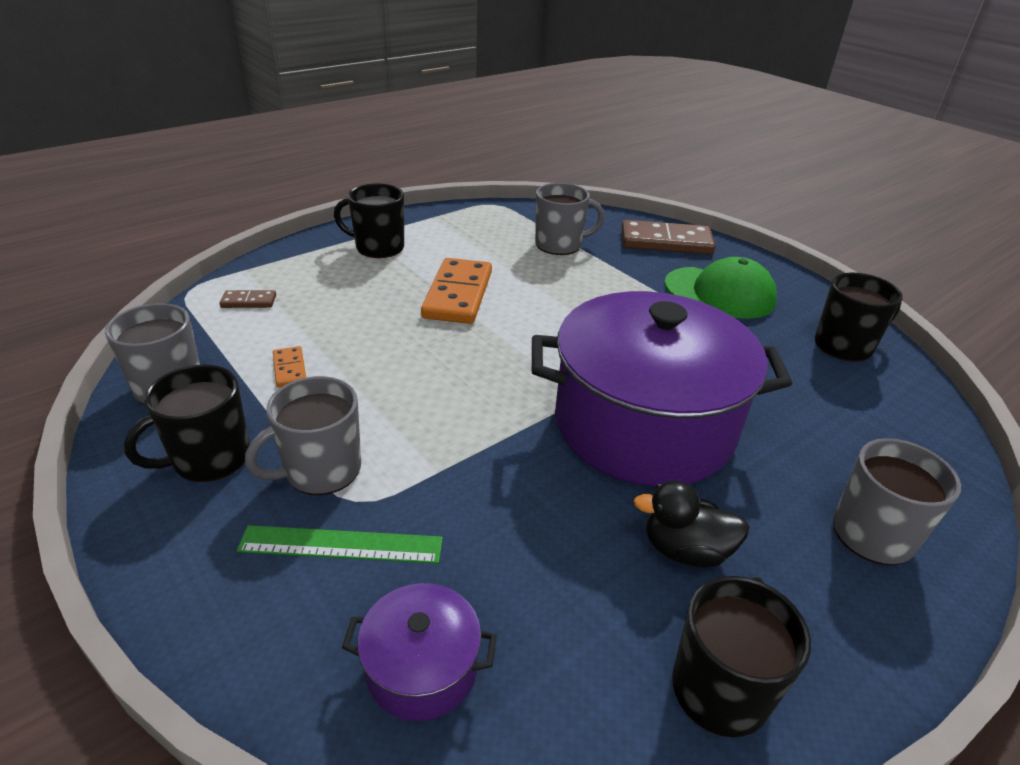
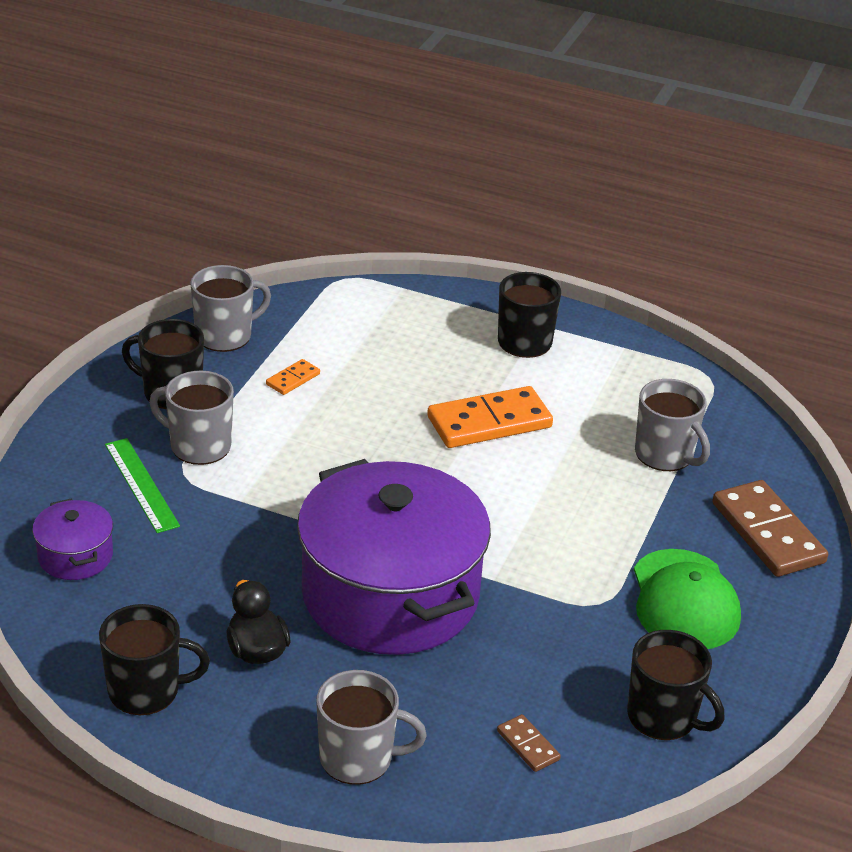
camera: 60 degrees right, 0 degrees up
brown domino [220,290,276,308] -> brown domino moved to [497,714,561,772]

